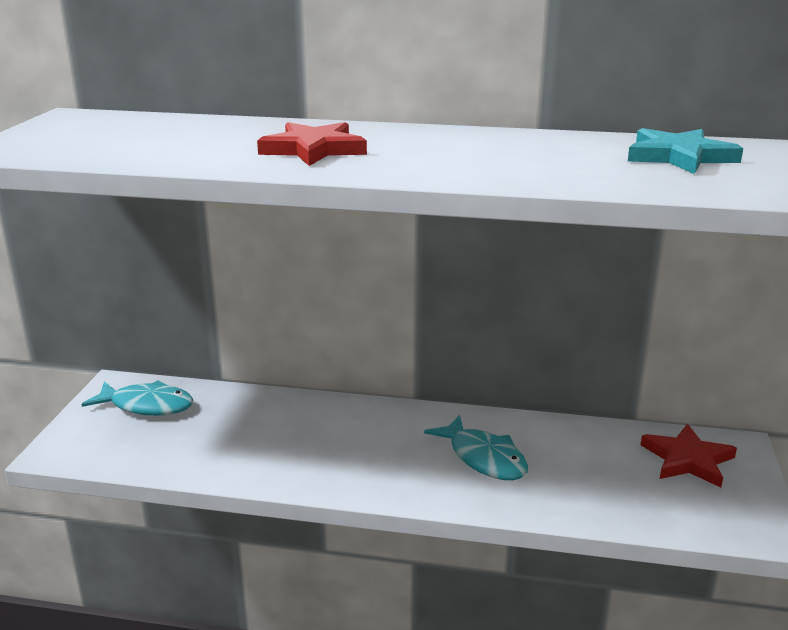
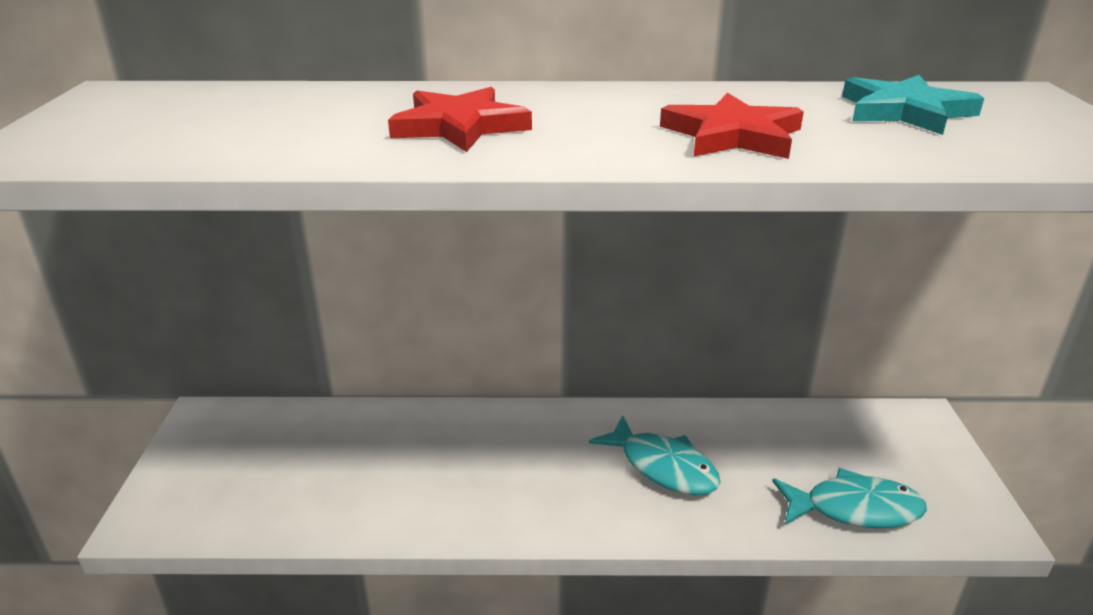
camera: 10 degrees left, 5 degrees up
turquoise fish [81,380,193,416] -> turquoise fish moved to [772,468,927,528]
red star [641,424,737,488] -> red star moved to [660,93,804,159]

